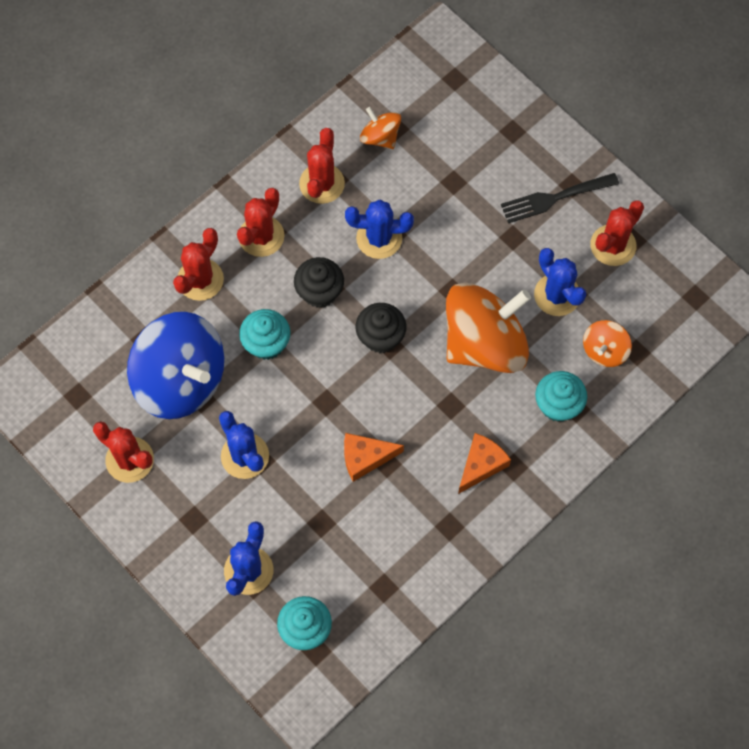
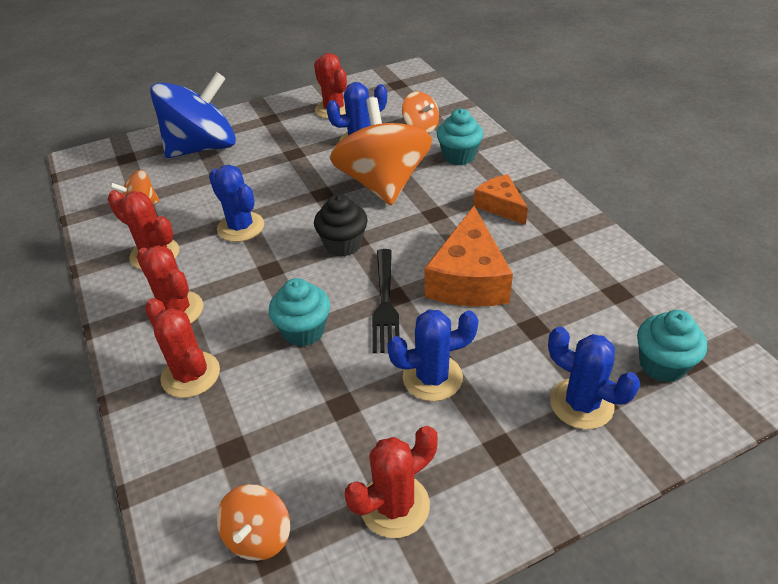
camera: 70 degrees left, 25 degrees down
blue spinning top [127,312,224,419] -> blue spinning top moved to [150,72,236,158]
black cupcake [294,257,344,308] -> none
orange cheese [344,433,404,482] -> orange cheese [425,206,513,307], size x1.69
blue cactus [345,200,414,259] -> blue cactus turned 60 degrees counterclockwise [209,165,264,242]
black fork [501,173,619,223] -> black fork moved to [372,249,400,353]
none -> orange spinning top [217,484,290,561]

